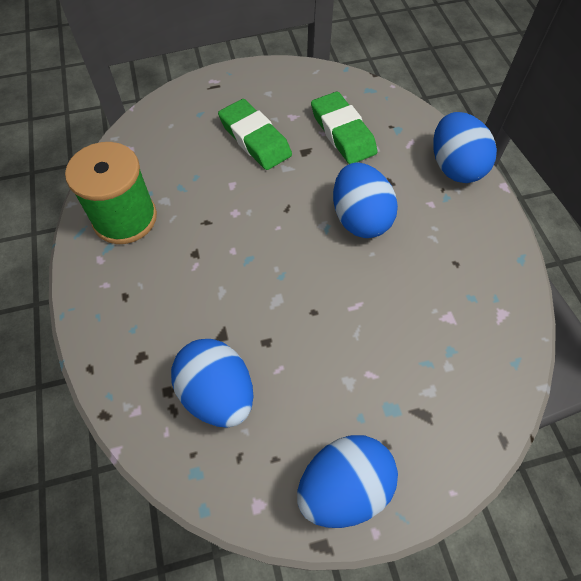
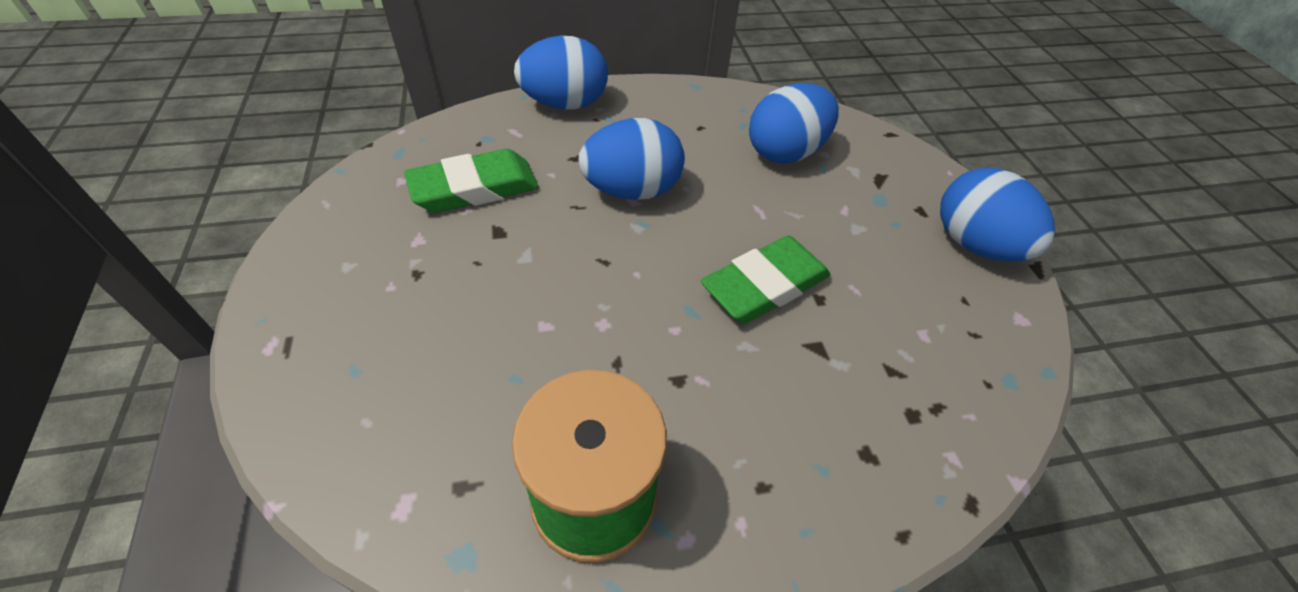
camera: 90 degrees left, 10 degrees down
blue egg [171,339,253,428] -> blue egg moved to [749,83,839,163]
green eraser [218,99,292,170] -> green eraser moved to [701,236,831,323]

